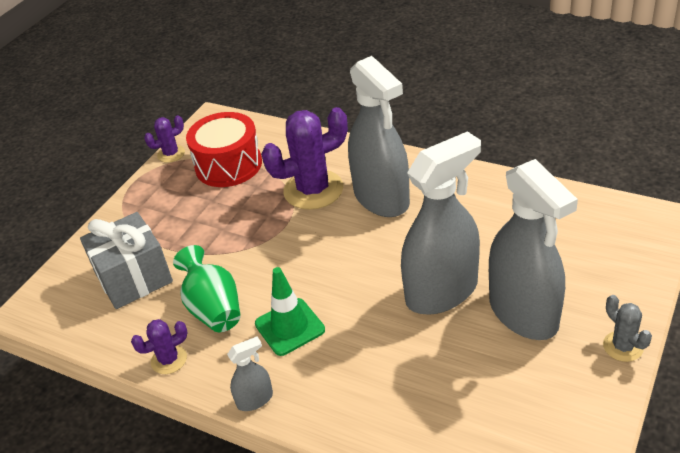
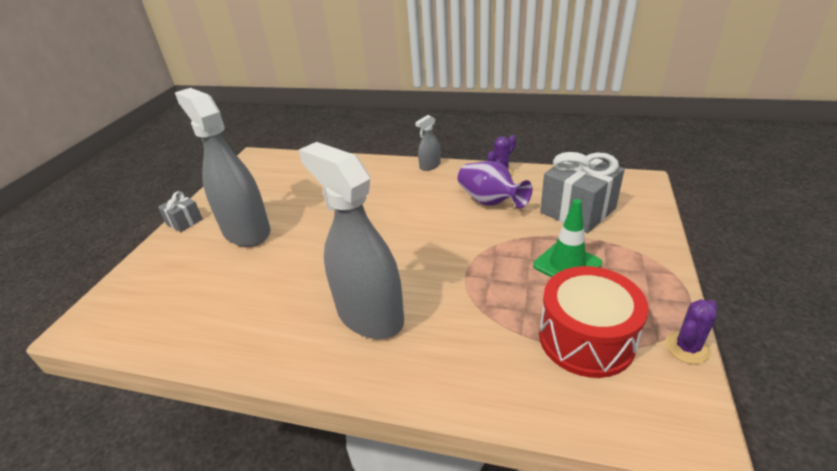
camera: 165 degrees right, 5 degrees down
green vase [173,245,241,332] -> purple vase [458,161,532,209]
green traffic cone [255,267,325,356] -> green traffic cone moved to [533,199,602,277]
purple cactus [261,107,348,210] -> none
grey spray bottle [401,131,481,315] -> none
grey cactus [603,295,652,362] -> grey gift [158,191,203,232]

